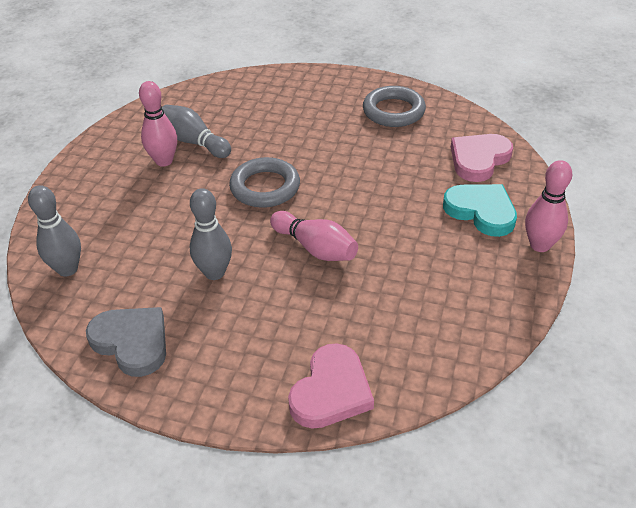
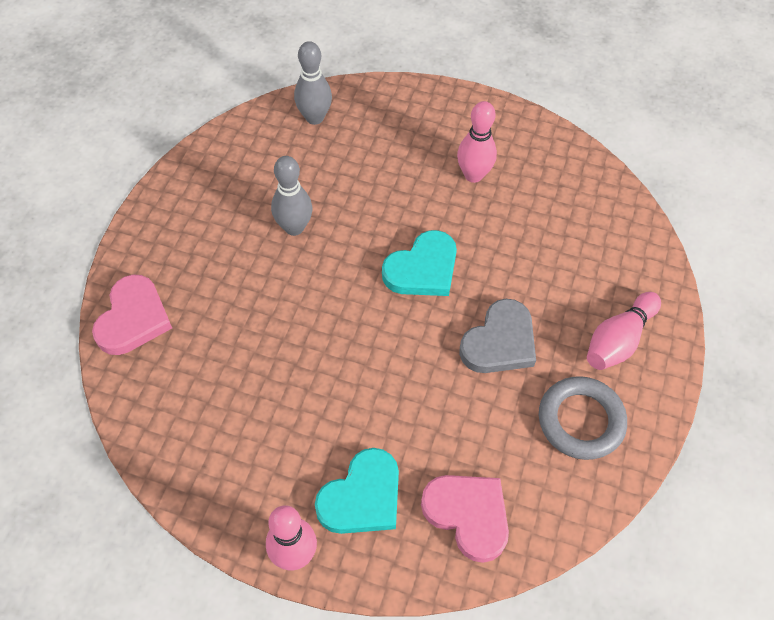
camera: 90 degrees right, 15 degrees up
grey heart [86,307,166,377] -> grey heart moved to [459,299,536,373]
grey bowling pin [162,105,231,158] -> none
grey ring [229,157,300,208] -> turquoise heart [382,230,457,296]
pink bowling pin [270,211,358,261] -> pink bowling pin moved to [587,292,661,370]
pink heart [288,343,374,429] -> pink heart turned 105 degrees counterclockwise [92,274,172,355]

